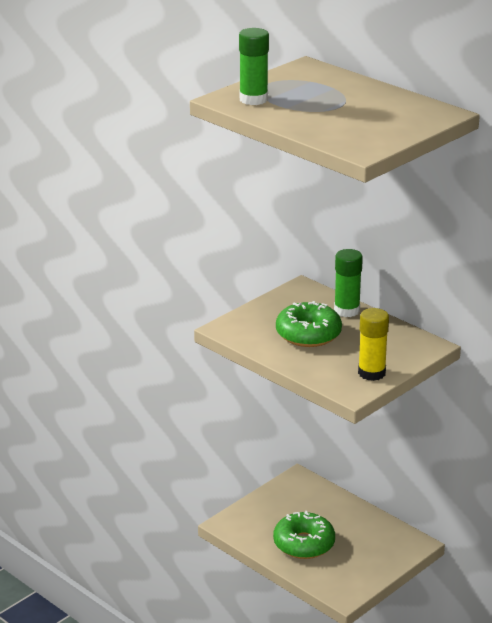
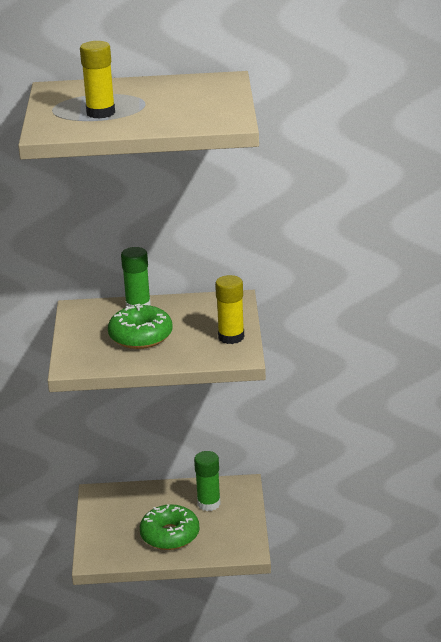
camera: 45 degrees left, 0 degrees up
green glue stick [239,28,269,105] -> green glue stick moved to [194,451,221,511]
none -> yellow glue stick [80,41,115,119]

